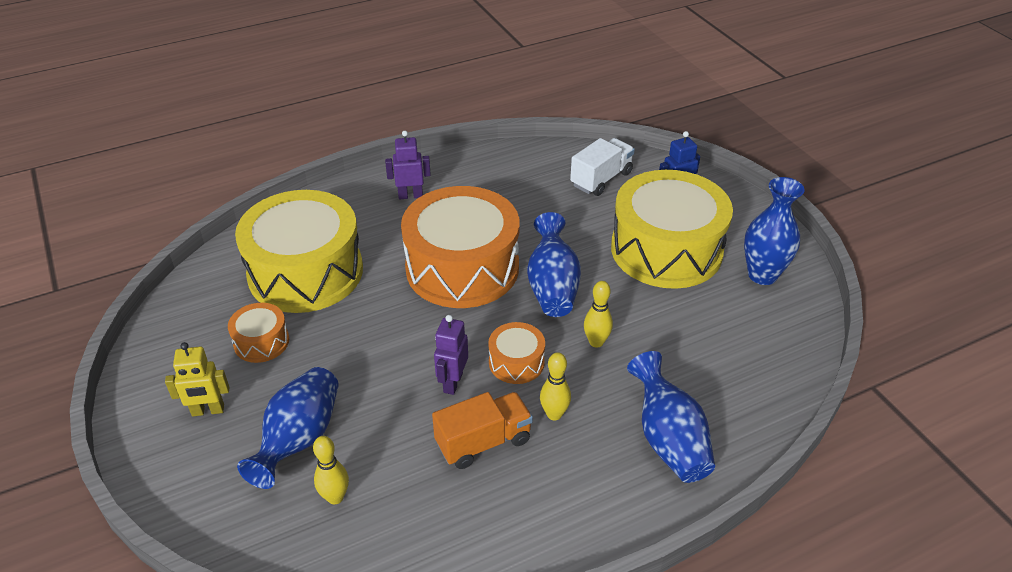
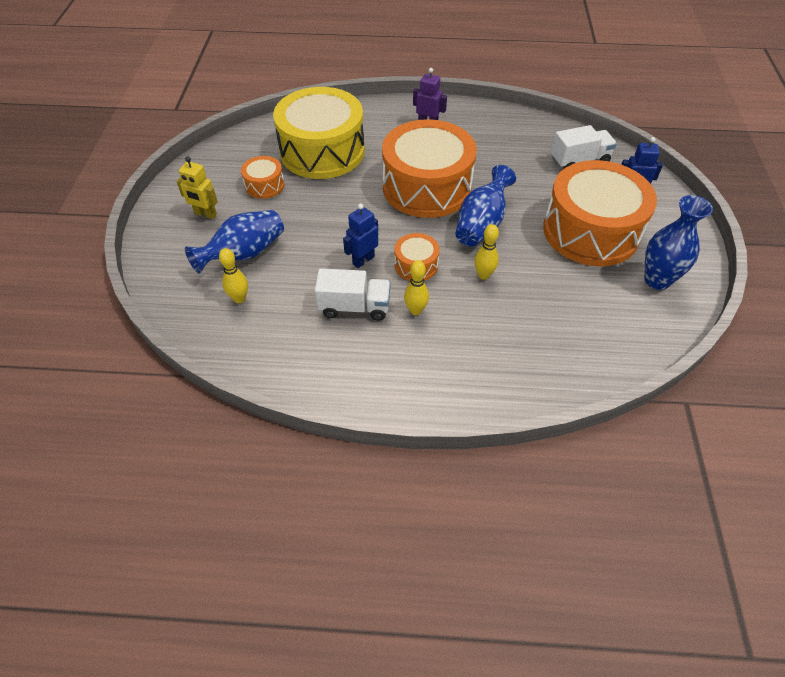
camera: 30 degrees right, 10 degrees up
orange truck [432,392,533,469] -> white truck [315,268,391,321]
purple robot [434,315,468,395] -> blue robot [343,204,378,268]
yellow drum [611,170,733,289] -> orange drum [543,160,657,266]
blue vase [627,351,715,483] -> none

